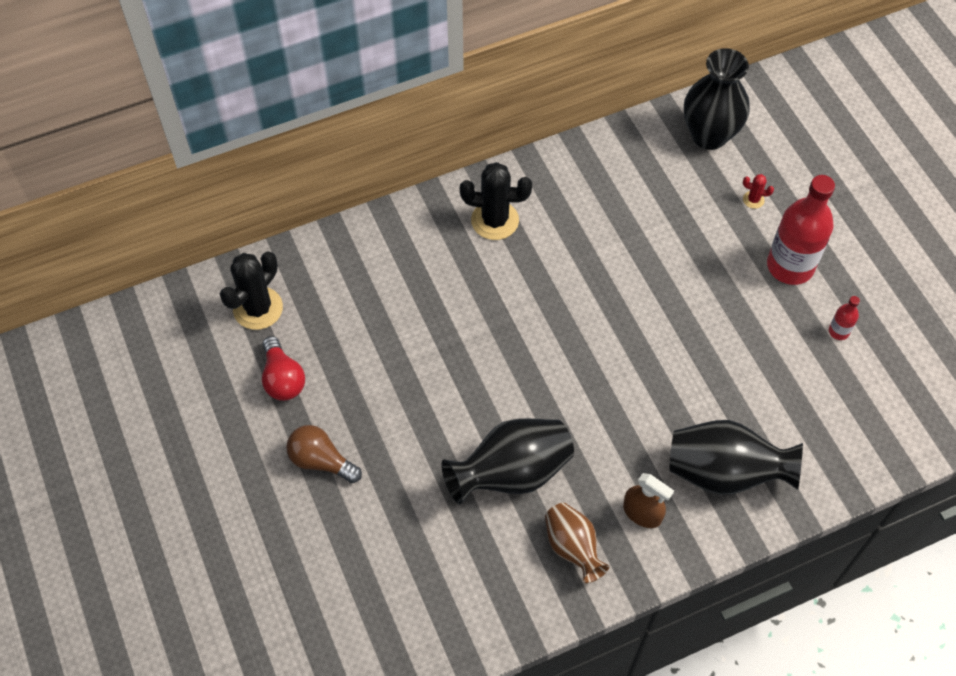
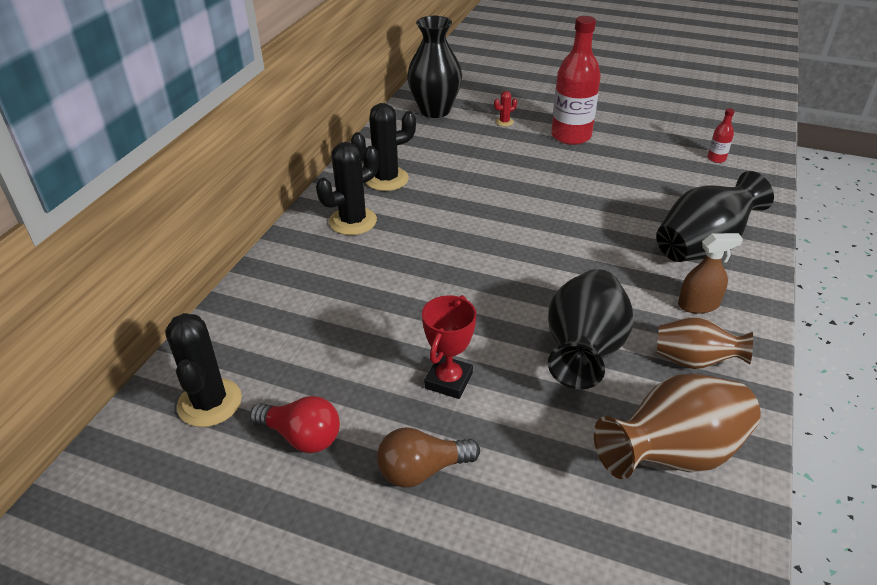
camera: 45 degrees left, 20 degrees down
red bottle [829,296,860,340] -> red bottle moved to [708,108,735,163]
none -> black cactus [351,103,416,191]
none -> red trophy [422,295,476,399]
none -> brown vase [594,374,761,479]

